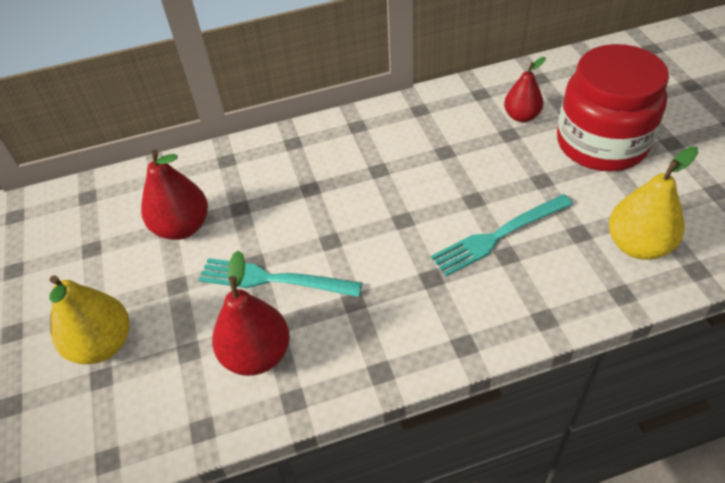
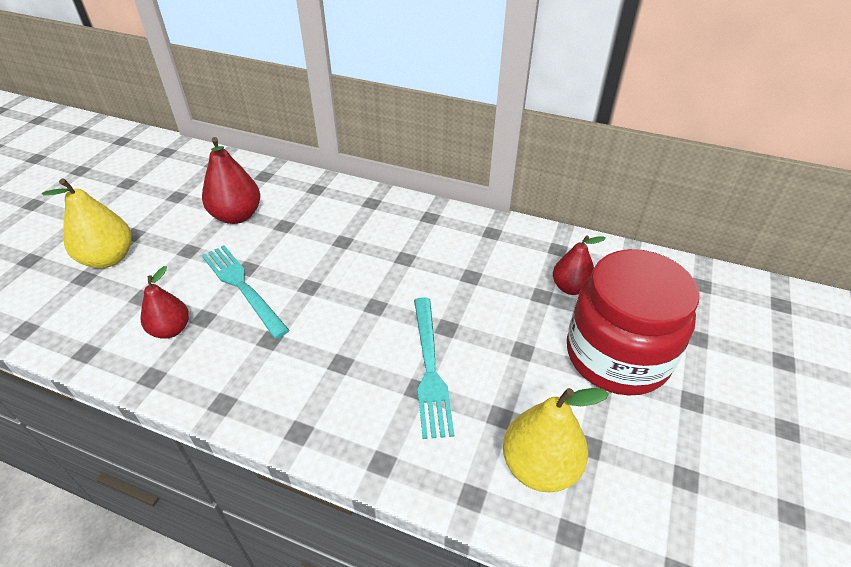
camera: 35 degrees right, 5 degrees down
red pear [212,250,290,376] -> red pear [141,266,189,338], size x0.66
turquoise fork [431,194,573,276] -> turquoise fork turned 105 degrees counterclockwise [414,297,454,439]

